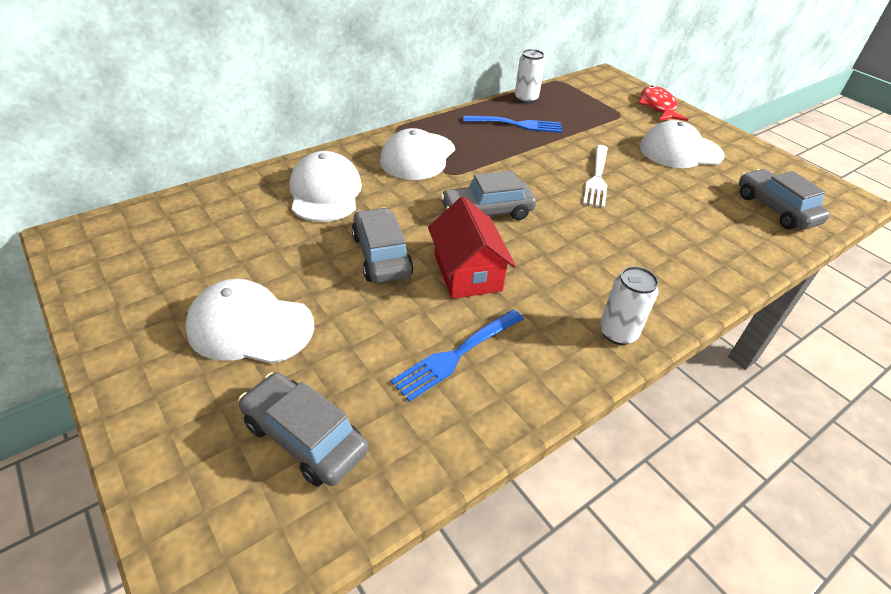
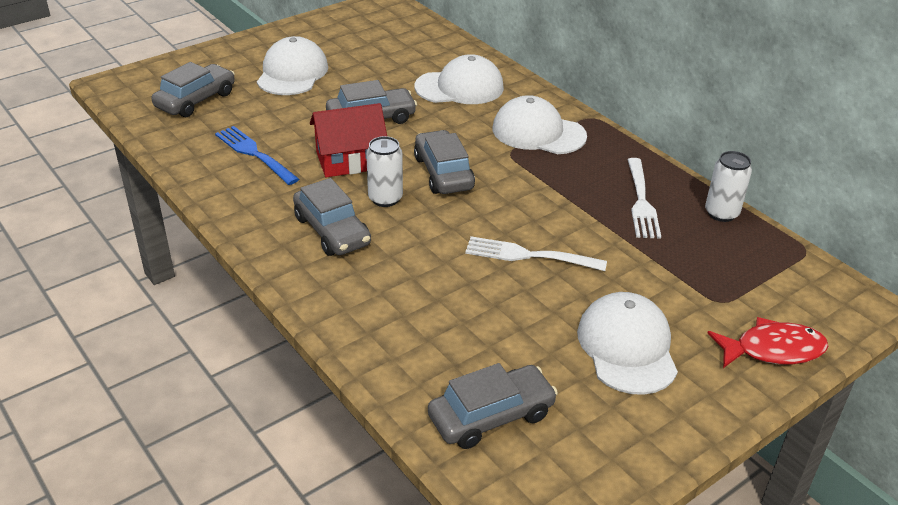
camera: 90 degrees right, 5 degrees down
blue fork [463,116,562,133] -> white fork [627,158,661,239]
white can [600,266,658,345] -> white can moved to [366,136,403,207]
none -> grey car [293,178,371,256]

